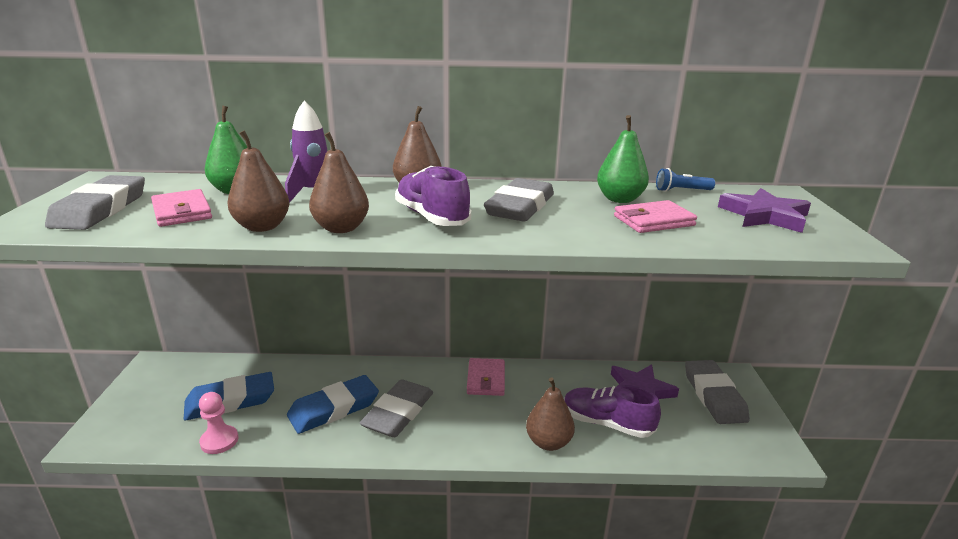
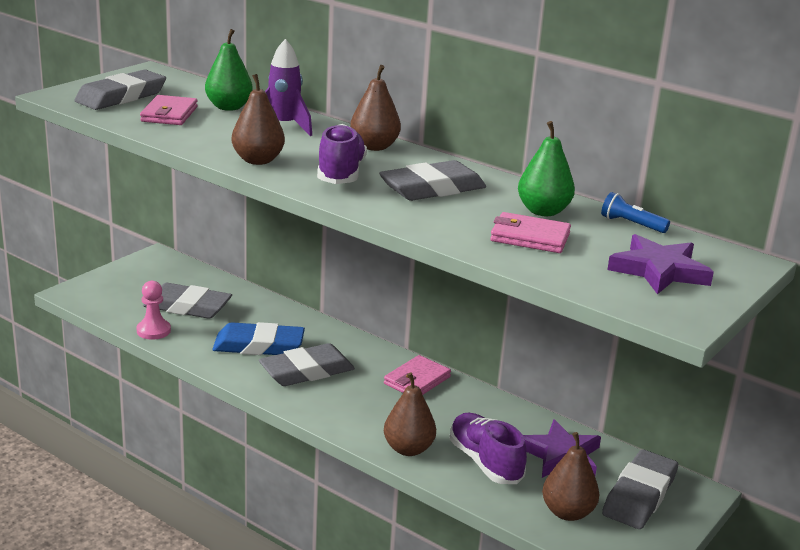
camera: 35 degrees right, 0 degrees up
blue eraser [184,372,274,420] -> grey eraser [143,283,232,319]
brown pear [227,130,290,232] -> brown pear moved to [542,432,599,521]

